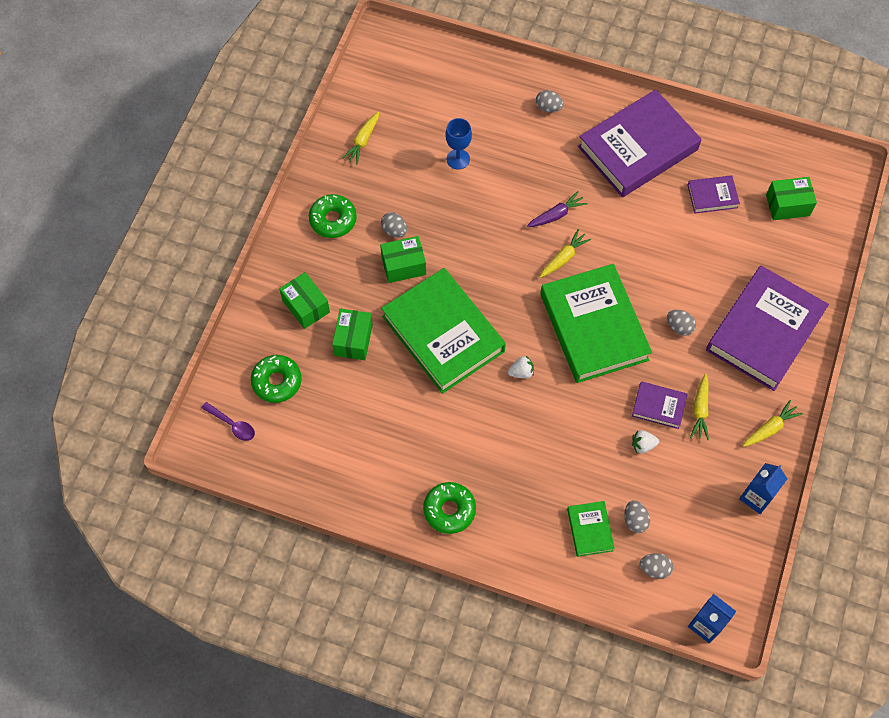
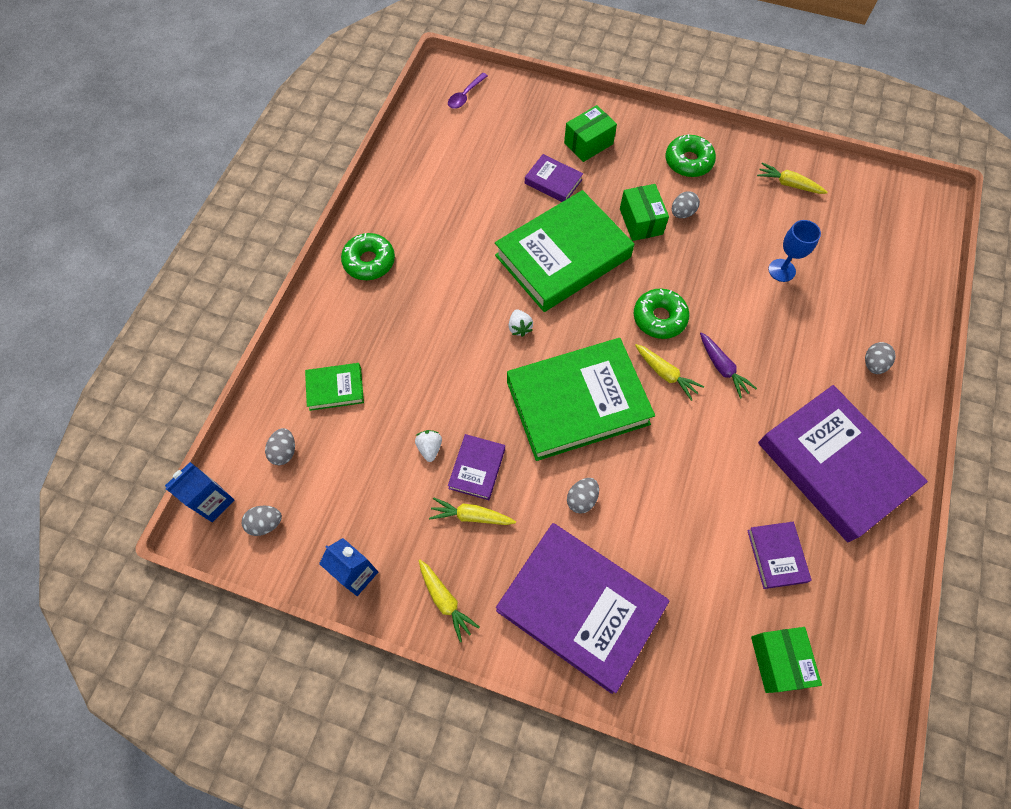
camera: 90 degrees right, 0 degrees up
green donut [251,355,301,403] -> green donut moved to [634,288,690,339]
green box [332,309,373,360] -> purple book [525,154,583,202]
grey egg [624,500,650,533] -> grey egg moved to [242,505,282,536]

